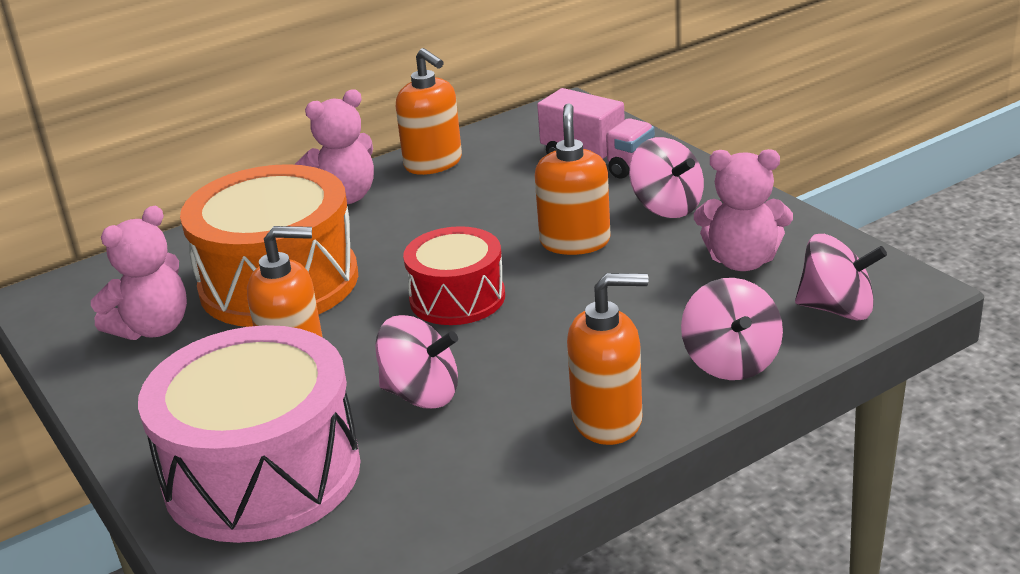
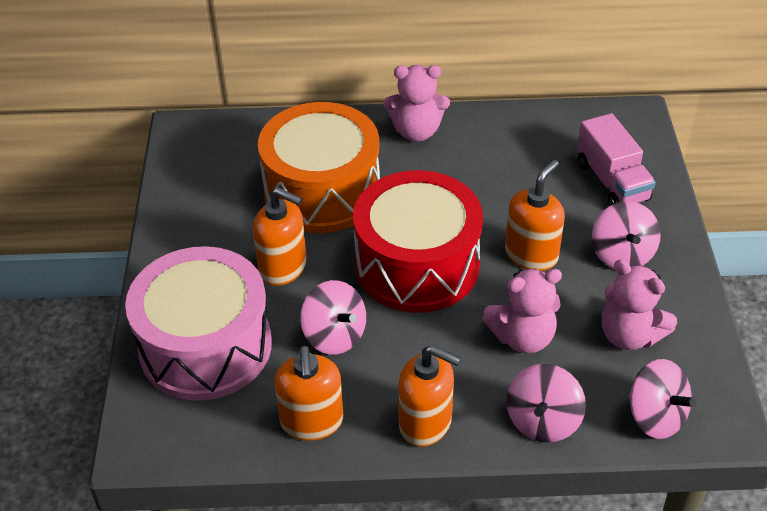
camera: 30 degrees right, 15 degrees up
pink teddy bear [91,206,187,340] -> pink teddy bear moved to [482,269,562,353]
orange soap dispenser [396,48,462,175] -> orange soap dispenser moved to [274,346,343,441]
red drum [403,226,505,325] -> red drum [353,170,483,313], size x1.72

